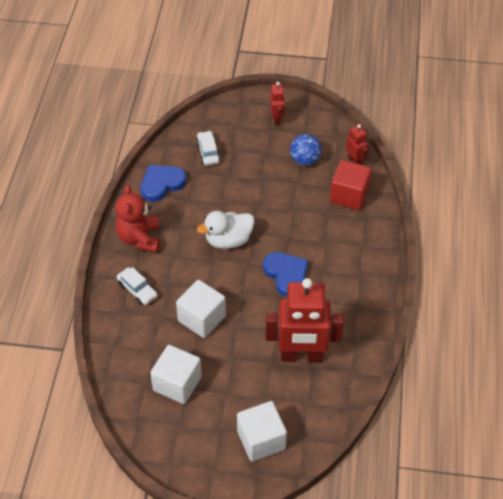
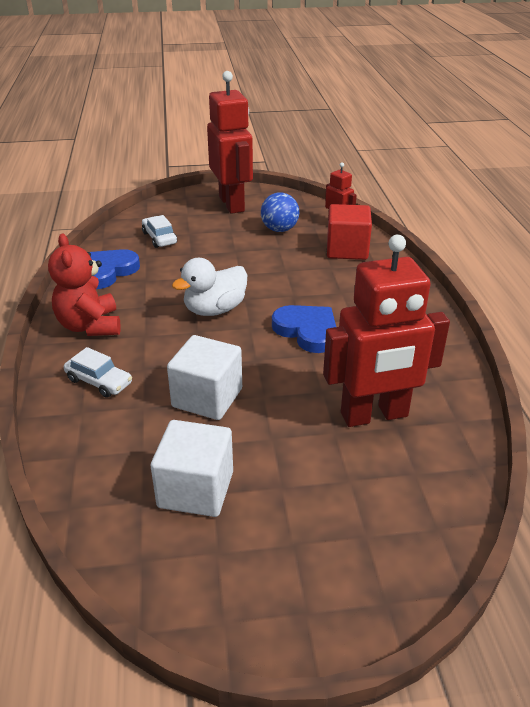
camera: 15 degrees left, 15 degrees down
white cube [237,401,287,462] -> none
red robot [270,82,285,126] -> red robot [207,71,253,214], size x2.12

